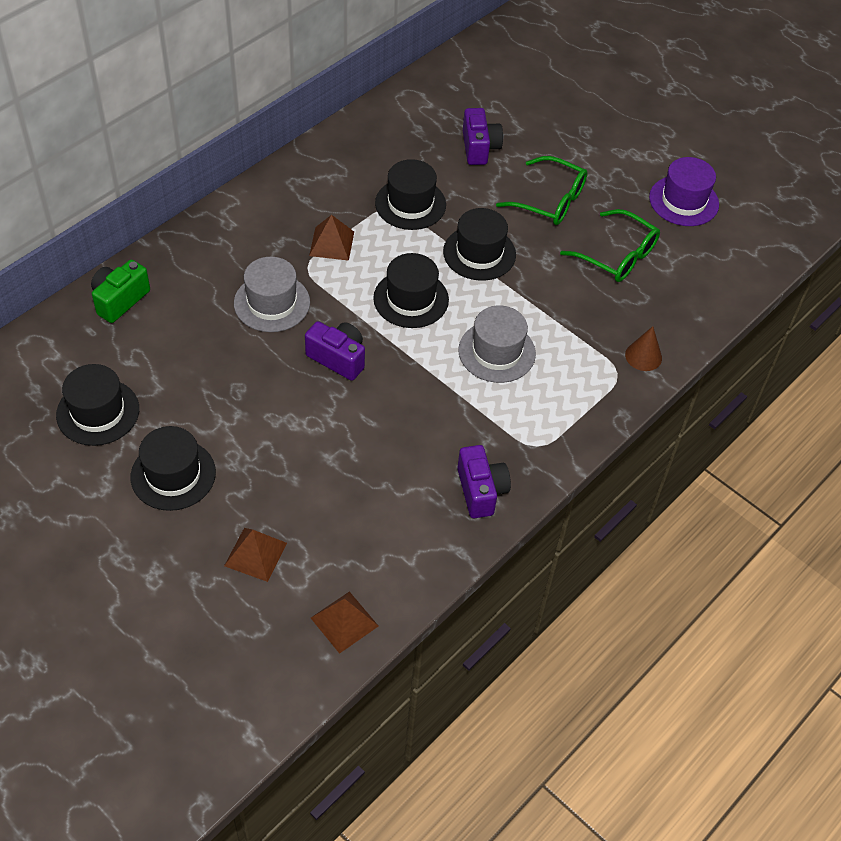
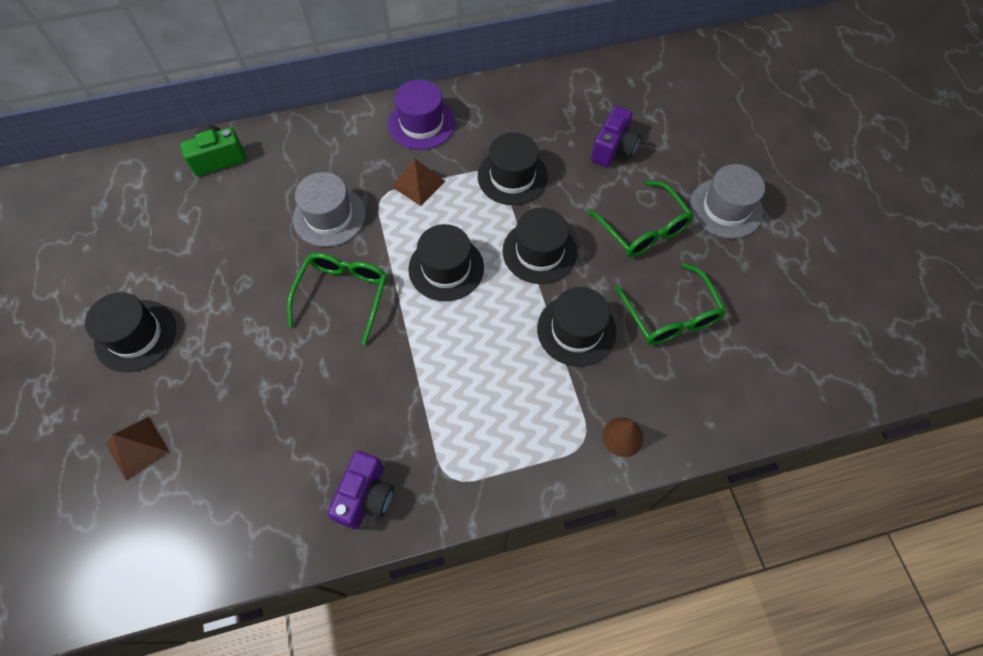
camera: 35 degrees right, 10 degrees up
black hat [56,364,139,446] -> black hat moved to [537,287,617,367]
purple camera [305,321,365,381] -> green glasses [287,253,387,345]
brown pyramid [311,591,378,654] -> none
grey hat [458,305,536,383] -> grey hat moved to [690,164,765,238]
purple hat [649,157,719,226] -> purple hat moved to [388,79,455,150]

